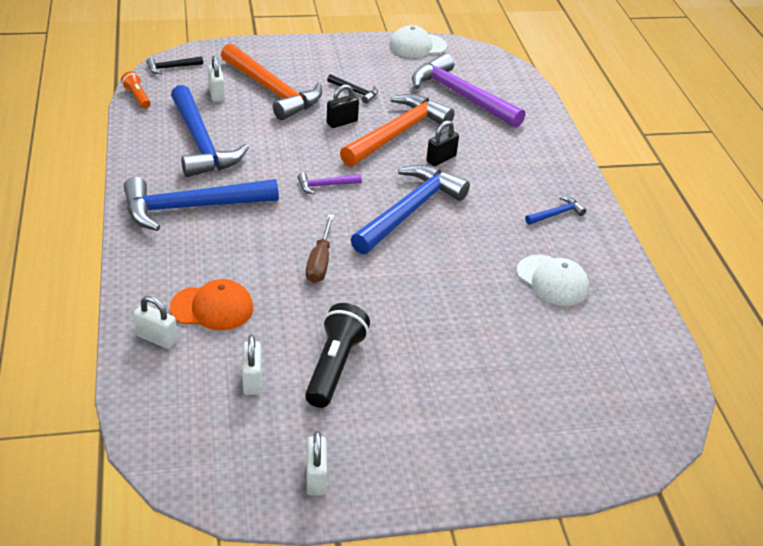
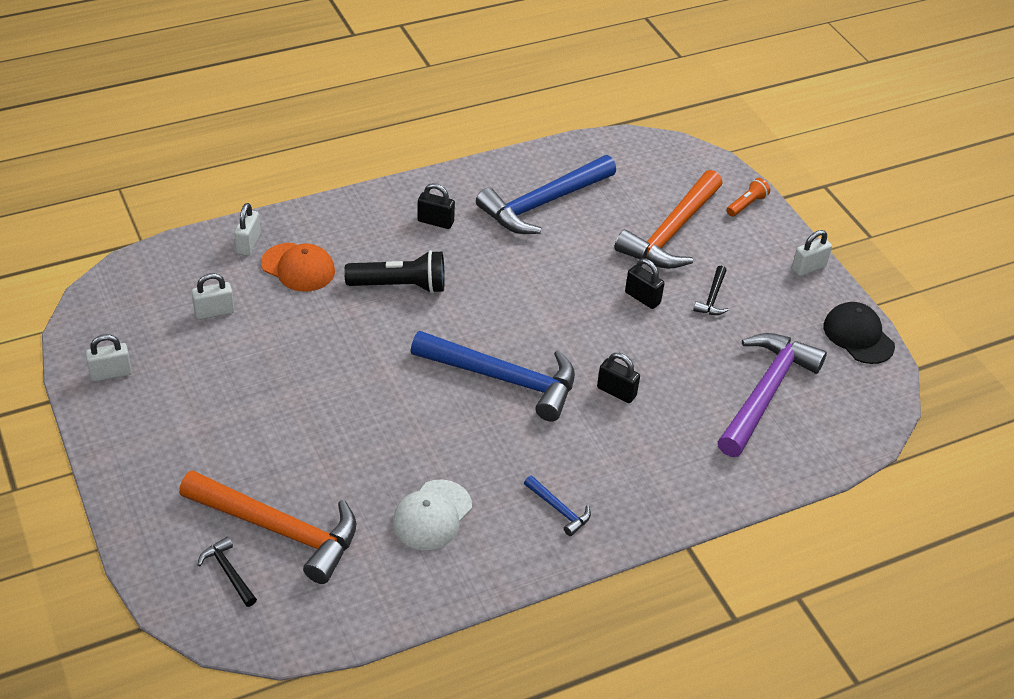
camera: 75 degrees right, 5 degrees up
orange flashlight [121,71,151,108] -> orange flashlight moved to [726,178,770,217]
blue hammer [124,177,279,231] -> black padlock [417,183,455,229]
black hammer [146,56,203,74] -> black hammer moved to [198,537,257,607]
orange cap [170,279,253,330] -> orange cap turned 45 degrees counterclockwise [261,243,335,292]
white padlock [208,56,225,102] -> white padlock moved to [792,230,832,276]
purple hammer [297,173,362,195] -> none
black flashlight [305,303,370,408] -> black flashlight moved to [344,250,445,294]
brown screwdriver [306,214,334,283] -> none
orange hammer [340,94,455,167] -> orange hammer moved to [179,470,357,584]
white cap [389,25,447,58] -> black cap [824,302,895,364]

